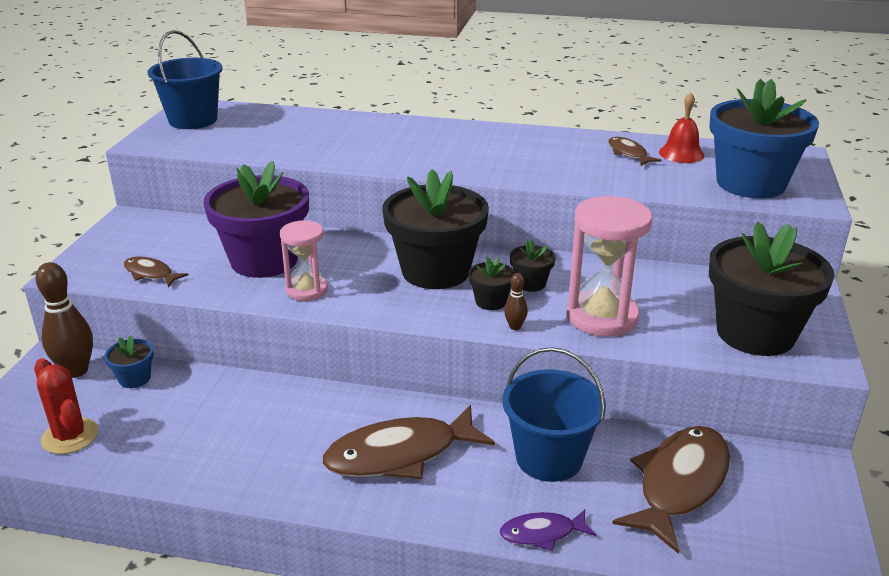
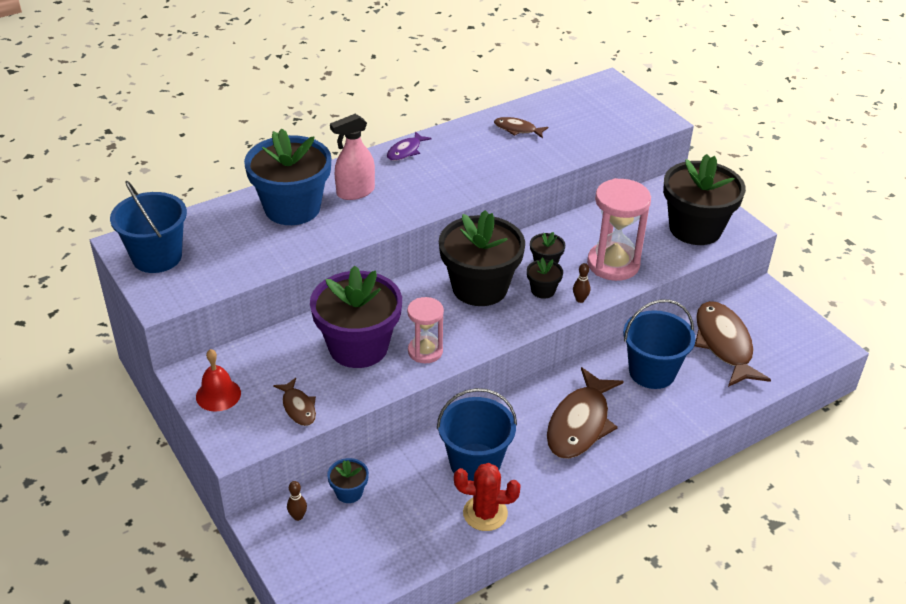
camera: 45 degrees left, 10 degrees up
red cactus [34,358,98,454] -> red cactus moved to [454,463,521,531]
brown bowling pin [36,262,93,378] -> brown bowling pin [287,481,307,521], size x0.47
brown fish [124,257,189,287] -> brown fish turned 105 degrees counterclockwise [273,378,316,426]
purple fish [500,510,596,551] -> purple fish moved to [387,131,432,161]
red bell [659,92,705,163] -> red bell moved to [196,349,241,412]
blue flower pot [709,79,819,199] -> blue flower pot moved to [244,128,331,225]
none -> pink spray bottle [330,114,375,200]
none -> blue bucket [437,388,517,481]

